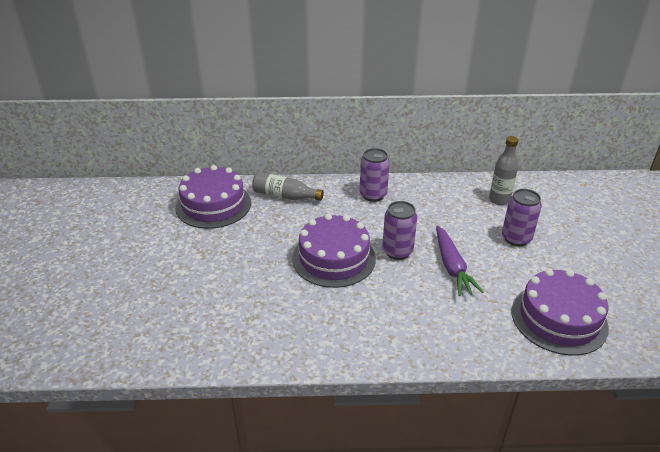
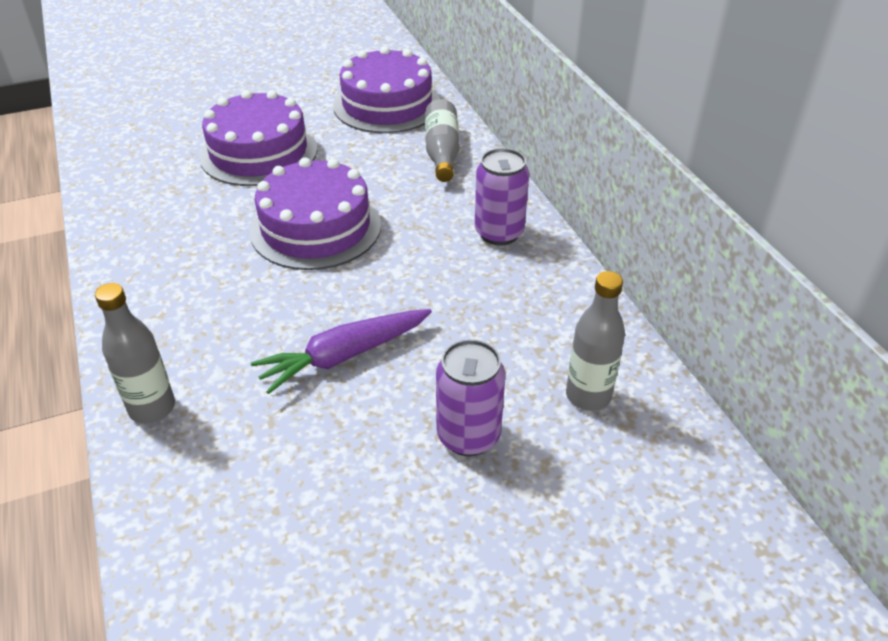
camera: 70 degrees right, 5 degrees up
purple can [382,201,417,260] -> none
purple cake [511,269,609,356] -> purple cake moved to [199,90,317,186]
none -> grey bottle [95,283,175,423]

